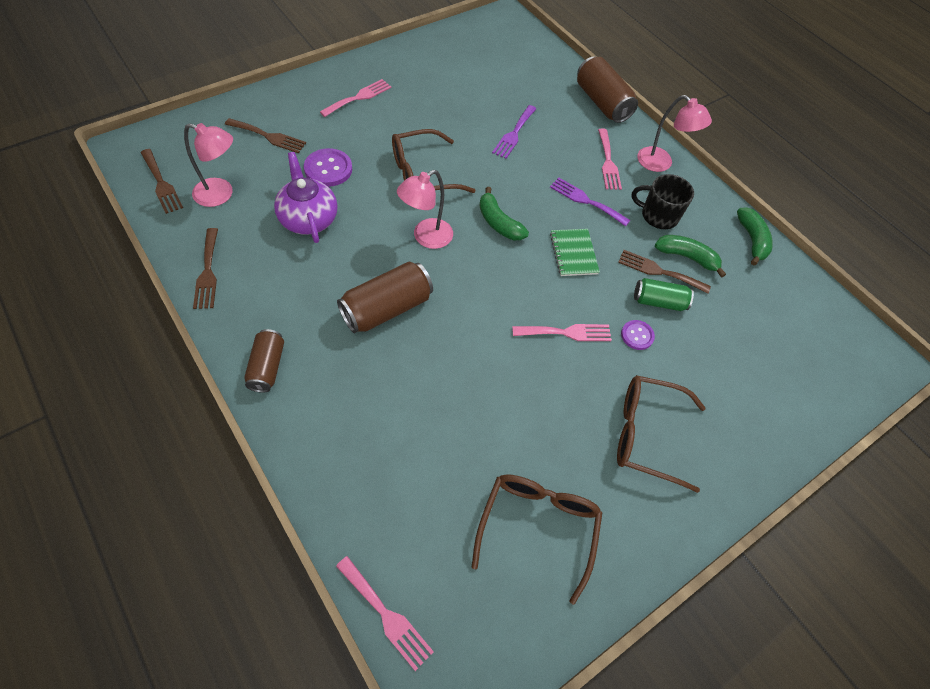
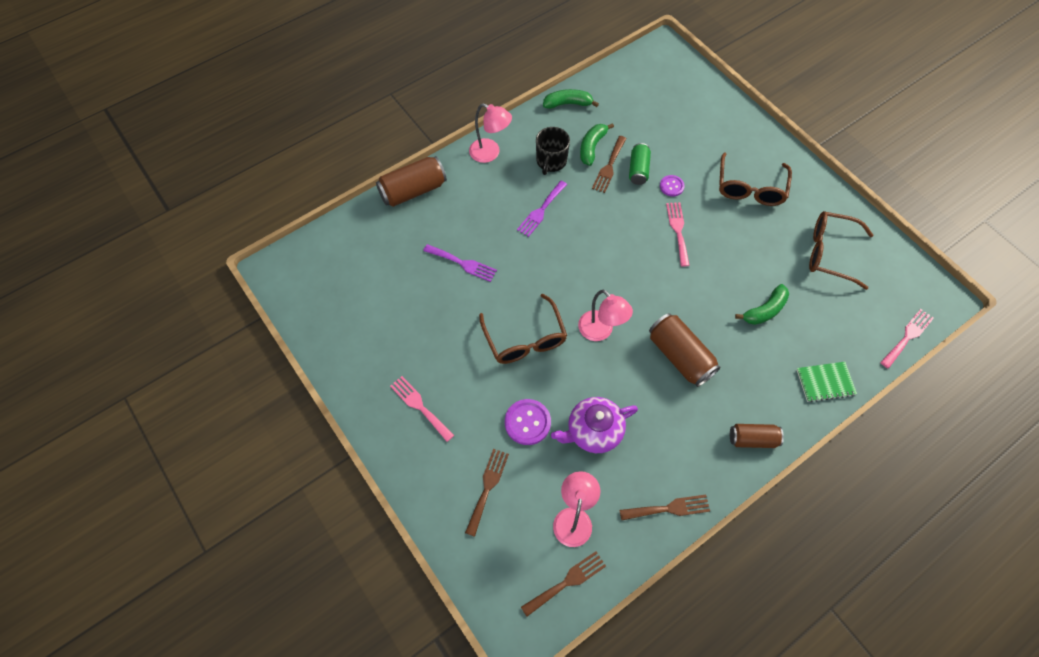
camera: 85 degrees left, 5 degrees up
green banana [479,187,529,240] -> green banana moved to [735,284,789,325]
green notebook [550,229,600,276] -> green notebook moved to [796,362,857,402]
pink fork [598,128,622,190] -> none
pink lamp [637,95,712,172] -> pink lamp turned 75 degrees clockwise [469,103,512,163]

